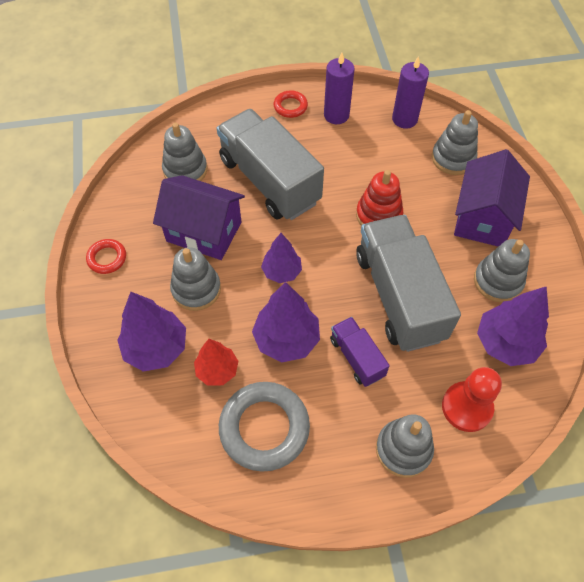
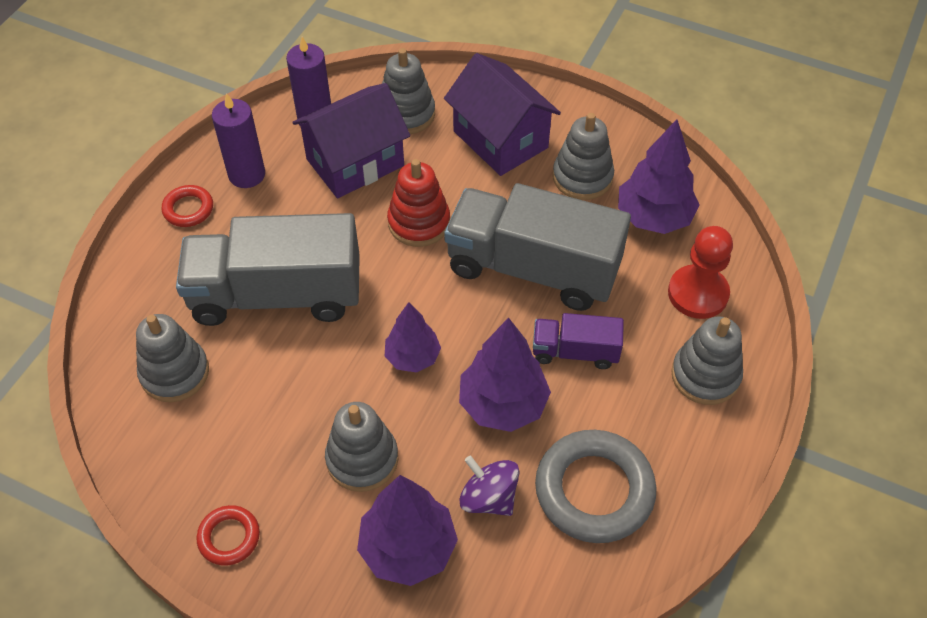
camera: 55 degrees left, 5 degrees down
purple house [153,175,245,260] -> purple house moved to [292,83,410,198]
red tree [194,339,238,386] -> purple spinning top [459,455,520,516]

